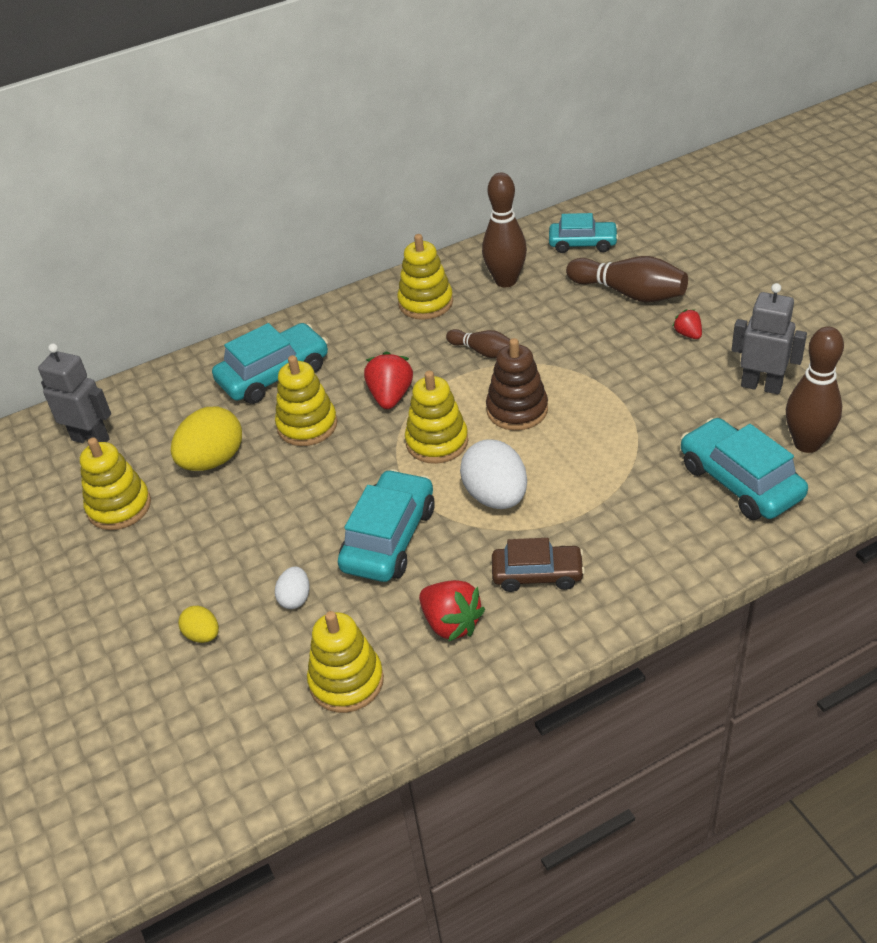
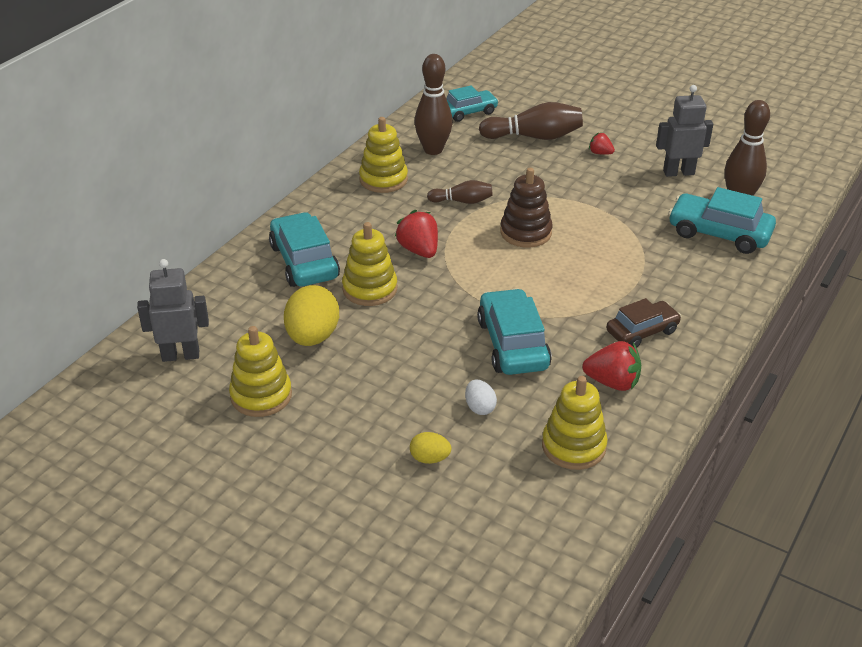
camera: 35 degrees left, 5 degrees down
turquoise car [212,323,328,404] -> turquoise car turned 45 degrees counterclockwise [269,212,340,287]
yellow stacking toy [405,371,468,464] -> none
white egg [460,439,527,509] -> none

